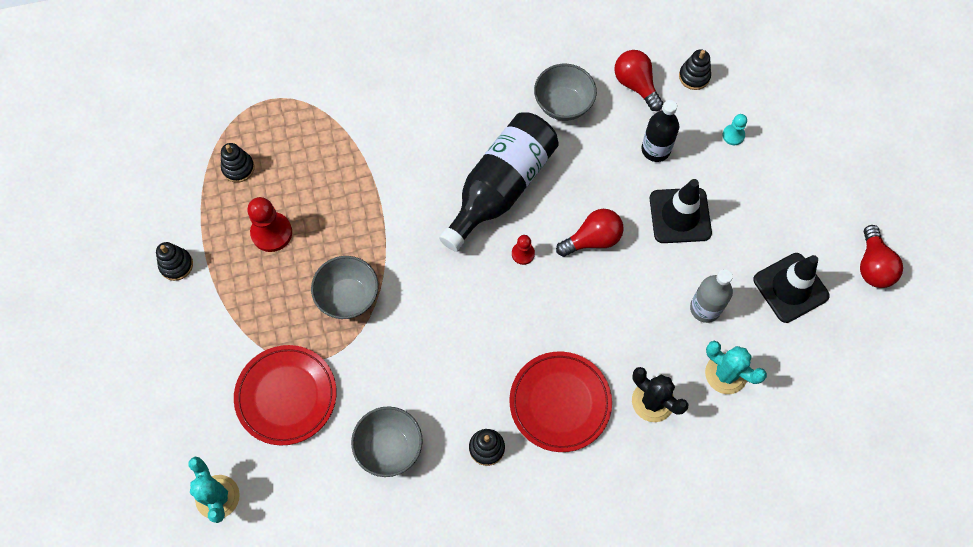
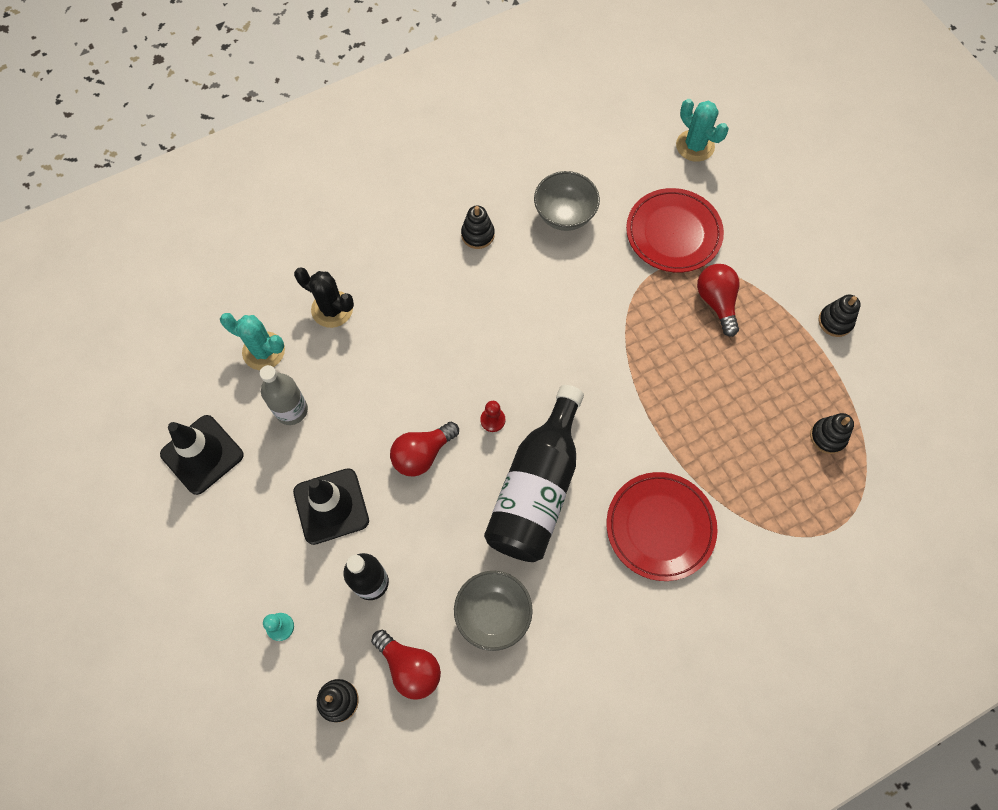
camera: 165 degrees right, 0 degrees up
red pawn [247,197,292,252] -> none
grey bowl [311,256,378,319] -> none
red plate [509,351,612,452] -> red plate moved to [606,472,718,581]
red light bulb [860,225,903,288] -> red light bulb moved to [697,264,740,337]

